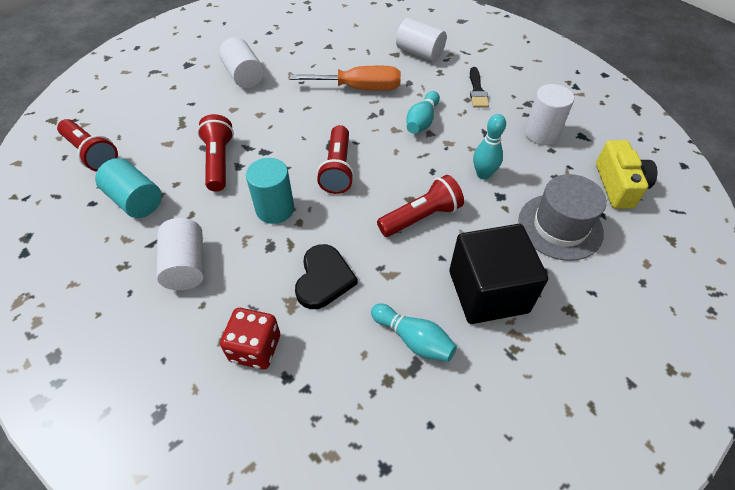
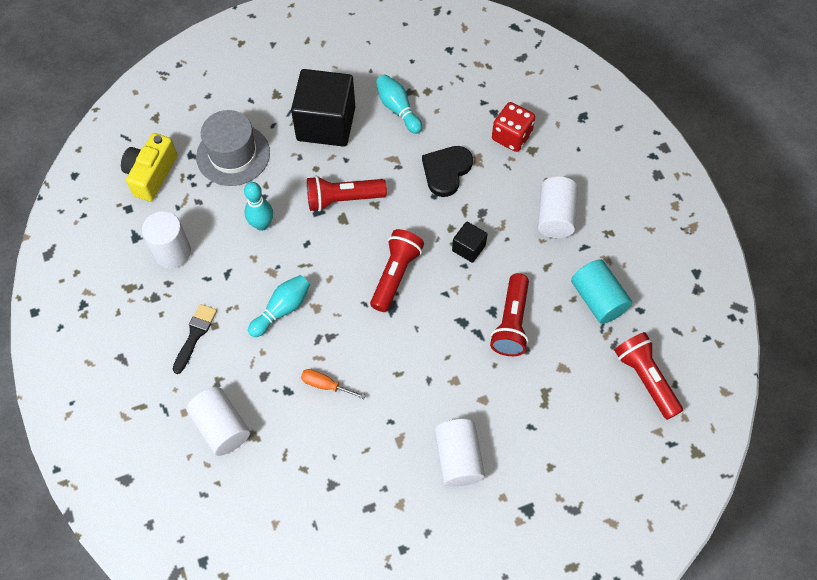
camera: 160 degrees left, 10 degrees up
turquoise cylinder [246,158,294,224] -> black cube [452,221,488,263]
orange screwdriver [290,66,401,91] -> orange screwdriver [301,369,366,399], size x0.50

